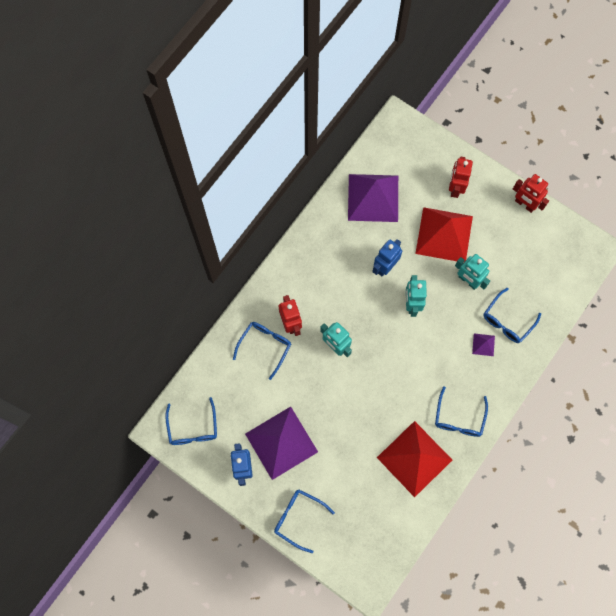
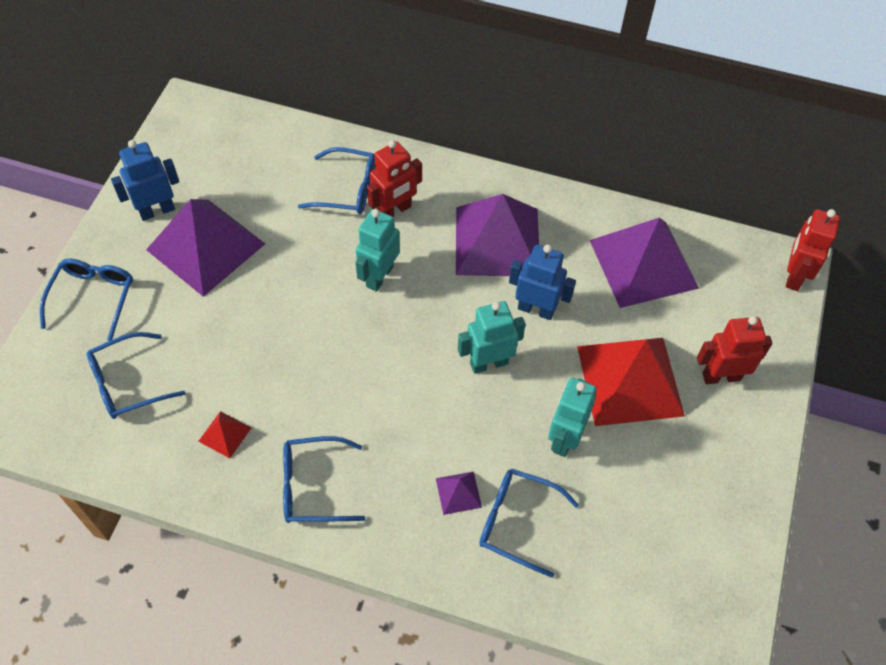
camera: 70 degrees right, 15 degrees down
blue glasses [165,397,217,445] -> blue glasses moved to [87,332,185,419]
red pyramid [377,421,452,497] -> red pyramid [198,411,251,458], size x0.41
red robot [513,174,549,213] -> red robot moved to [786,209,840,291]
none -> purple pyramid [456,194,539,276]

